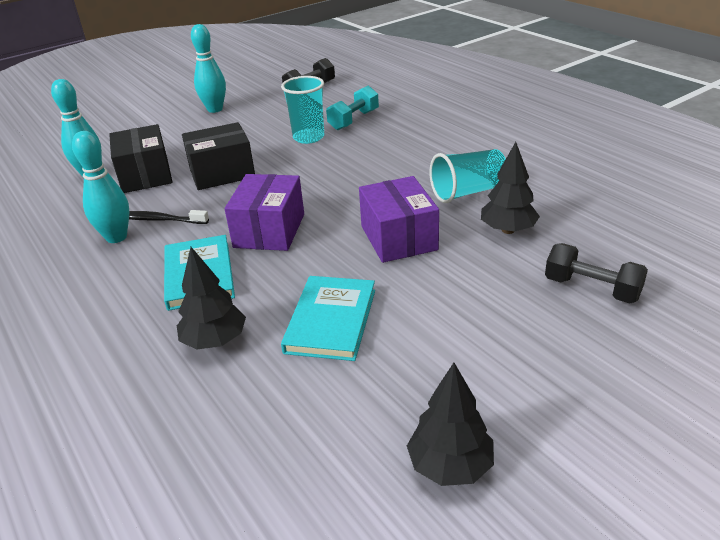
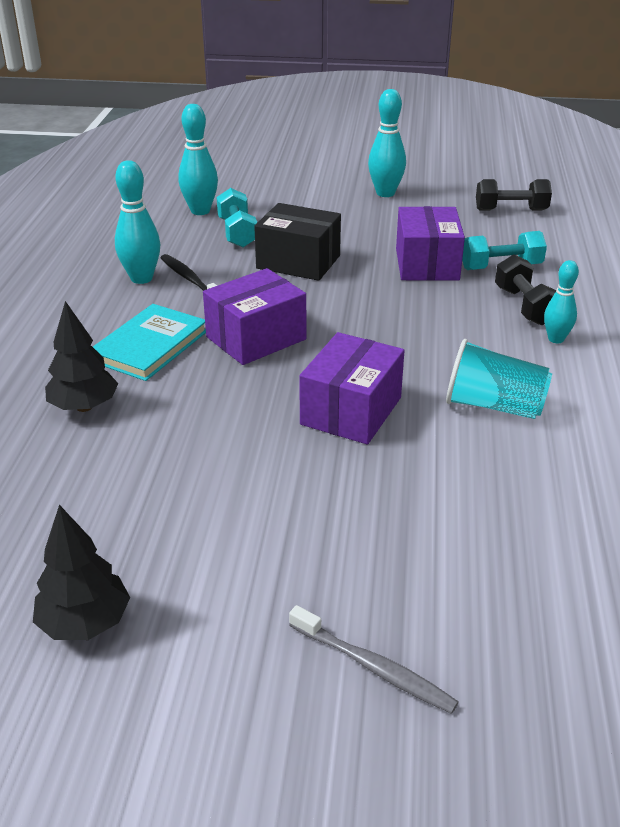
camera: 40 degrees right, 0 degrees up
black box [109,124,173,193] -> turquoise dumbbell [217,188,257,247]
turquoise cup [281,76,324,144] -> purple box [396,206,465,281]
turquoise book [281,276,375,361] -> none
black tree [481,142,540,234] -> none
black dumbbell [545,243,648,303] -> black dumbbell moved to [495,254,556,325]
none -> grey toothbrush [289,605,459,714]
none -> turquoise bowling pin [544,260,579,343]

